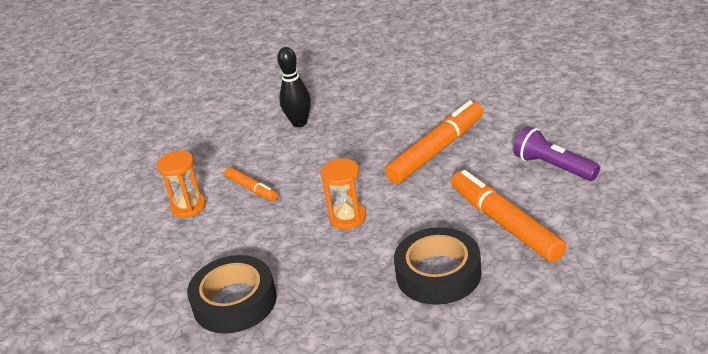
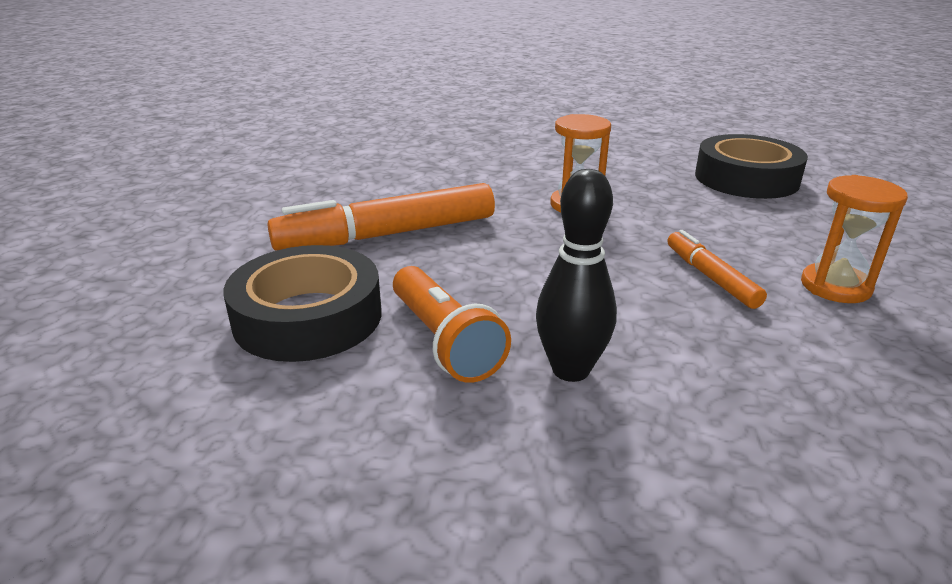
camera: 160 degrees left, 5 degrees down
black tape [394,227,482,305] -> black tape moved to [224,245,381,362]
orange marker [451,170,567,262] -> none
purple flashlight [514,126,600,181] -> none
none -> orange flashlight [393,266,511,383]

